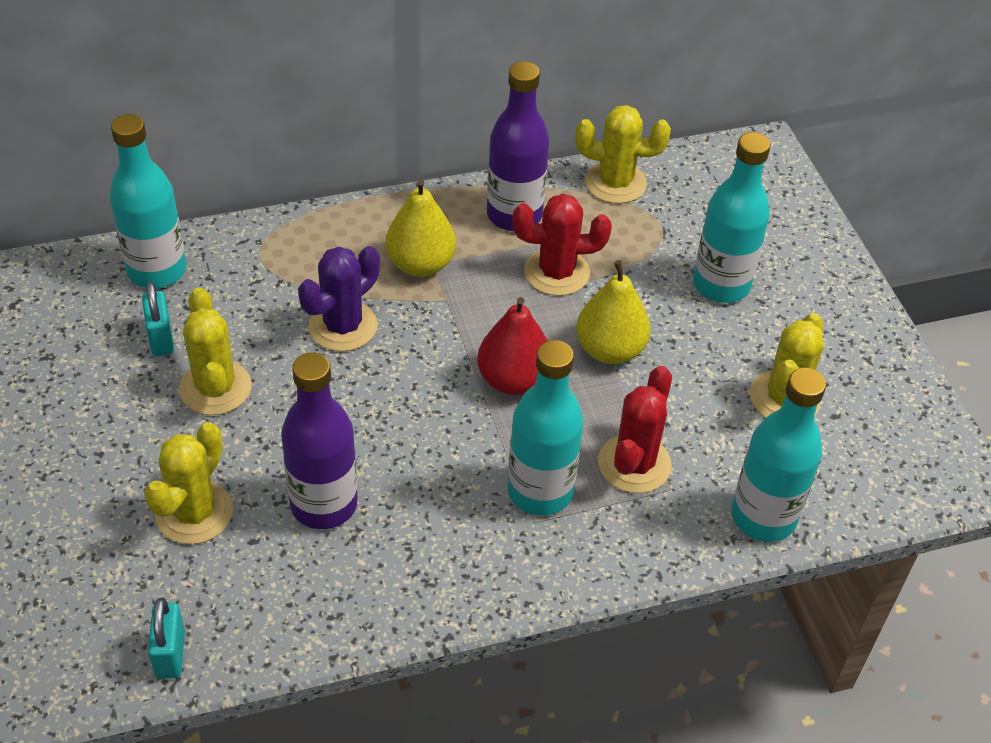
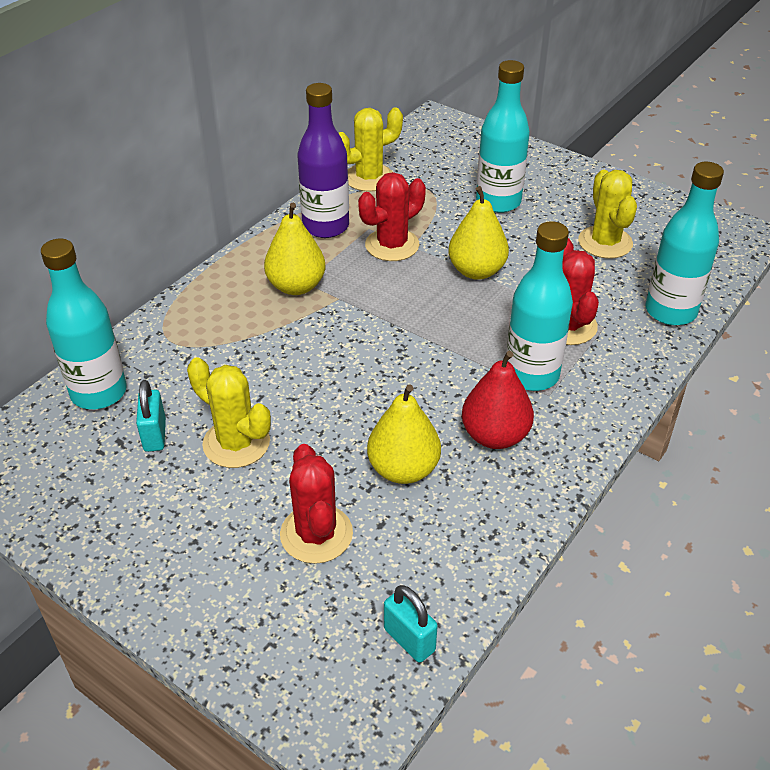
camera: 35 degrees left, 5 degrees down
turquoise padlock [142,282,174,356] -> turquoise padlock turned 45 degrees clockwise [136,380,166,452]
yellow cactus [144,422,233,544] -> red cactus [280,444,353,564]
purple bottle [281,352,358,529] -> yellow pear [367,384,441,484]
purple cactus [298,246,380,352] -> none
red pear [477,297,548,395] -> red pear moved to [462,351,534,449]

